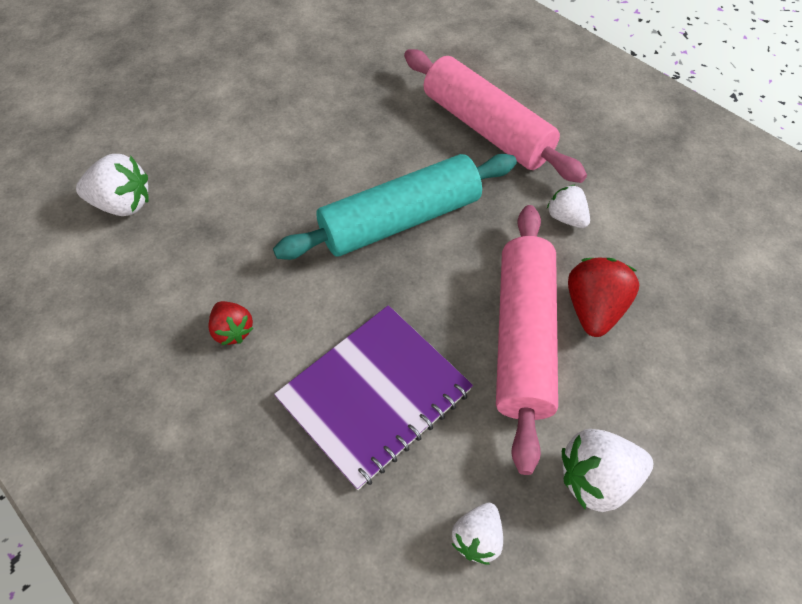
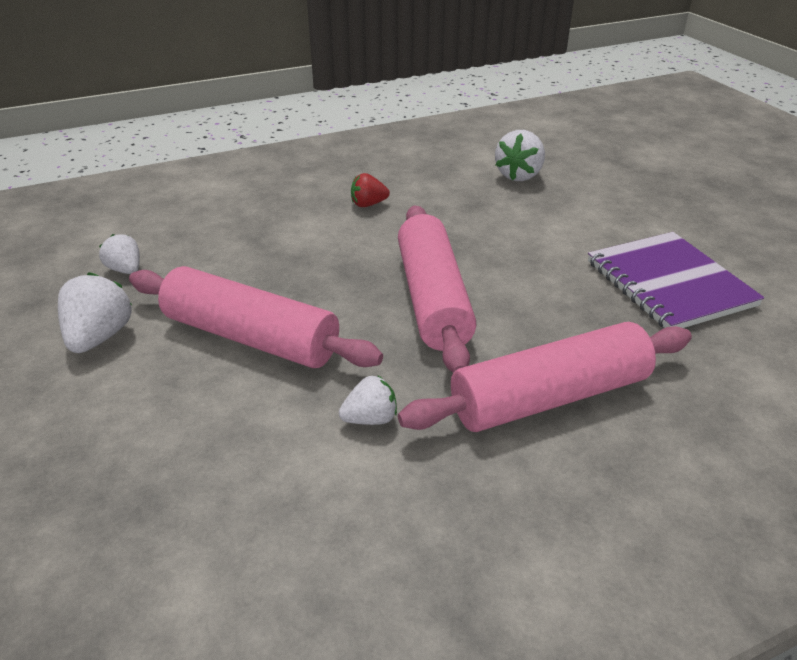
camera: 110 degrees right, 20 degrees down
turquoise rolling pin [273,154,517,260] -> pink rolling pin [398,205,476,373]
purple notebook [274,305,473,490] -> purple notebook moved to [588,232,764,328]
red strawberry [568,258,639,337] -> none

